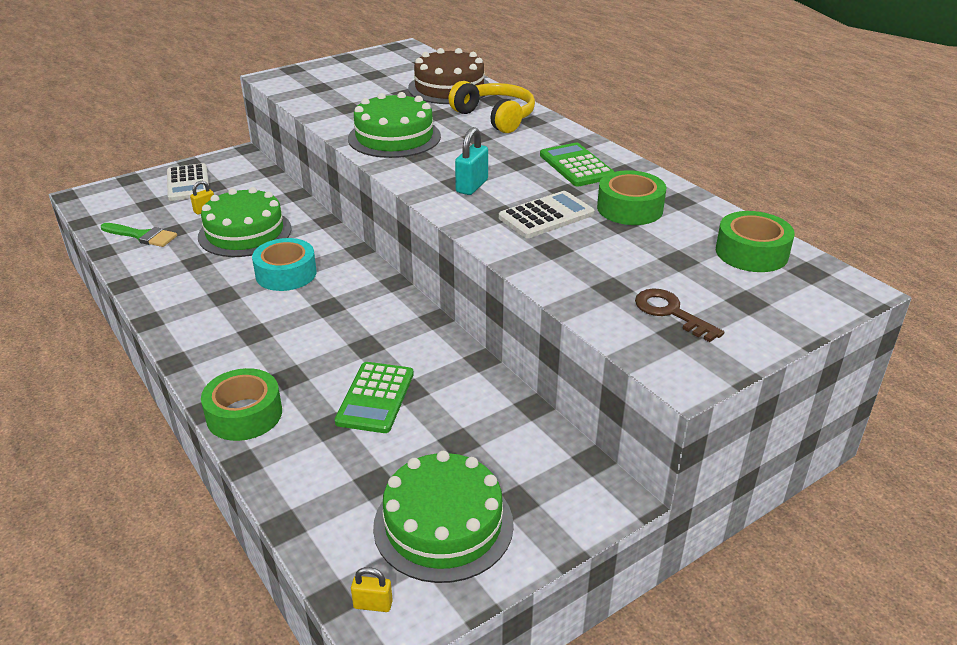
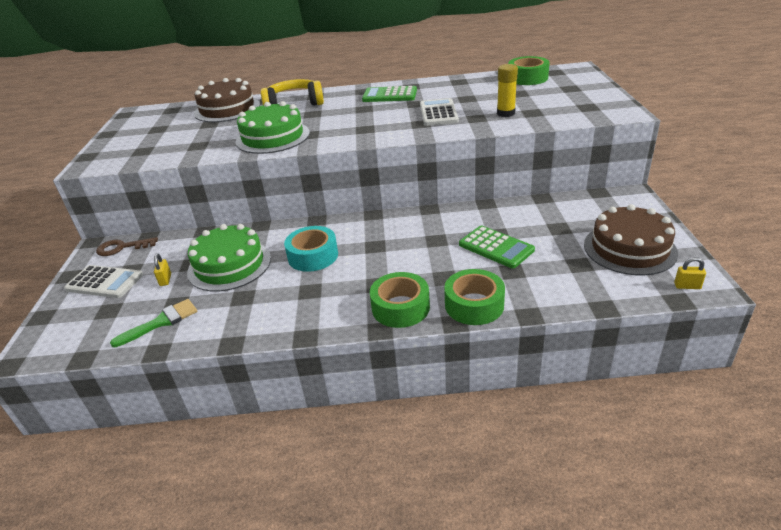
camera: 55 degrees left, 0 degrees up
yellow padlock [351,567,393,612] -> yellow padlock turned 60 degrees clockwise [674,257,706,289]
green cake [373,451,514,583] -> brown cake [584,204,678,275]
turquoise padlock [455,127,488,195] -> none
green tape [597,170,666,225] -> green tape moved to [370,272,430,328]
brown key [635,289,724,342] -> brown key moved to [96,237,158,256]
none -> yellow glue stick [497,64,518,117]

